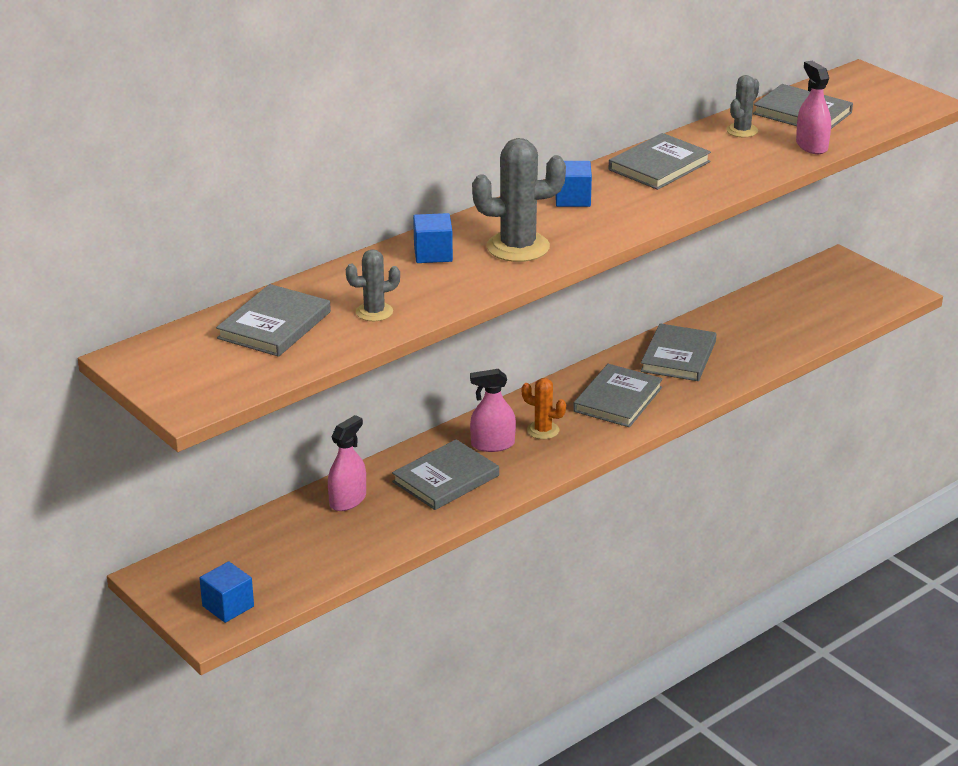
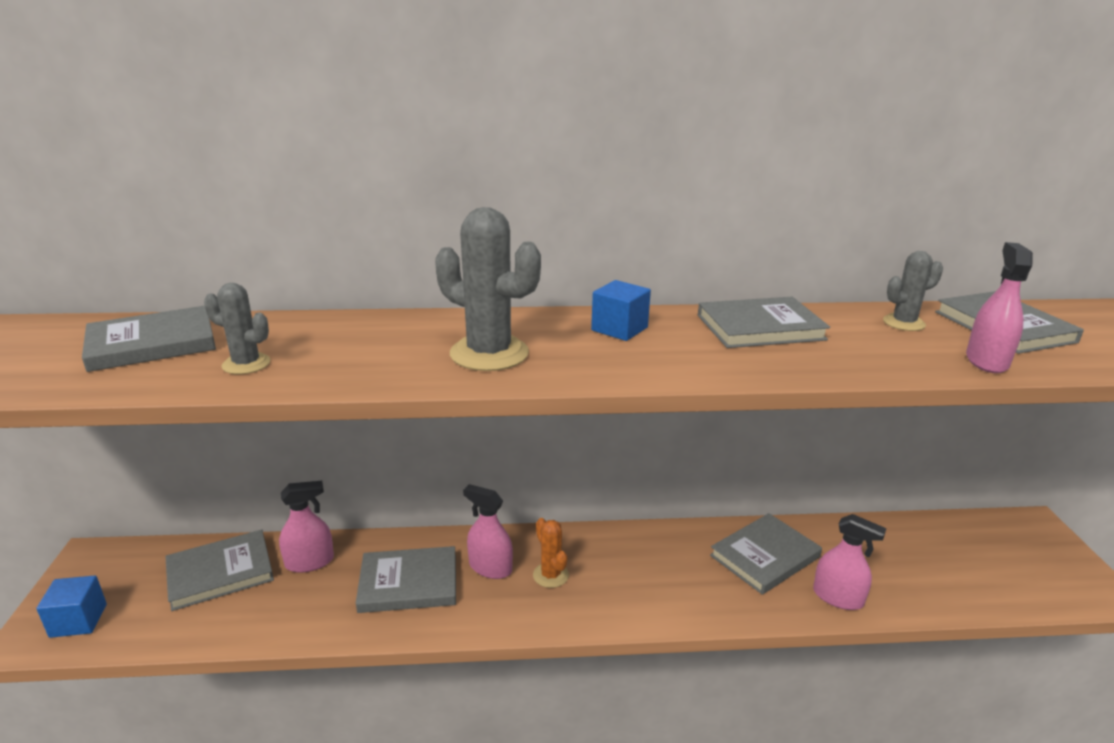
camera: 35 degrees right, 5 degrees down
blue cube [413,213,453,263] -> none
grey book [573,364,663,427] -> grey book moved to [165,530,274,611]
none -> pink spray bottle [813,514,887,610]

